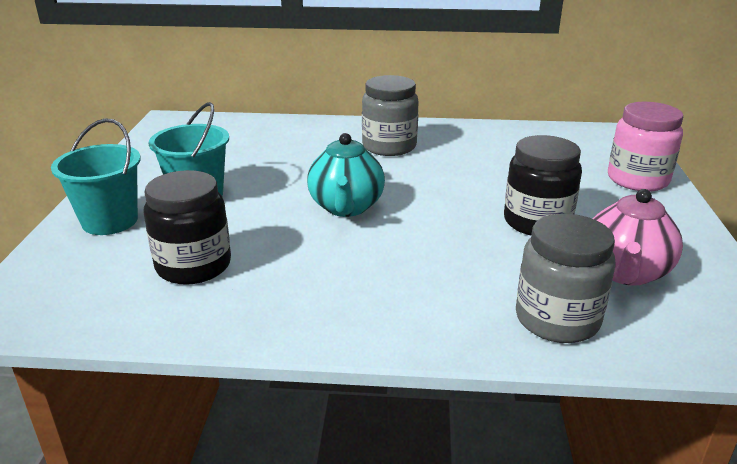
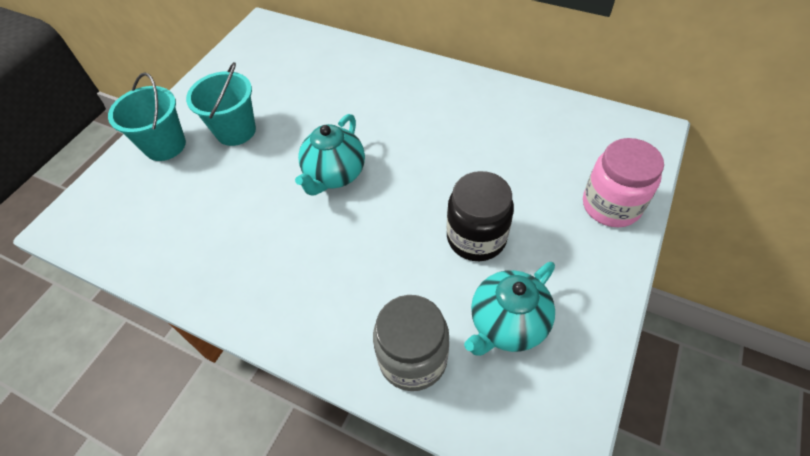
camera: 25 degrees right, 25 degrees up
black jar [143,170,231,285] -> none
grey jar [362,75,419,156] -> none
pink teapot [593,189,683,286] -> turquoise teapot [464,262,555,356]

